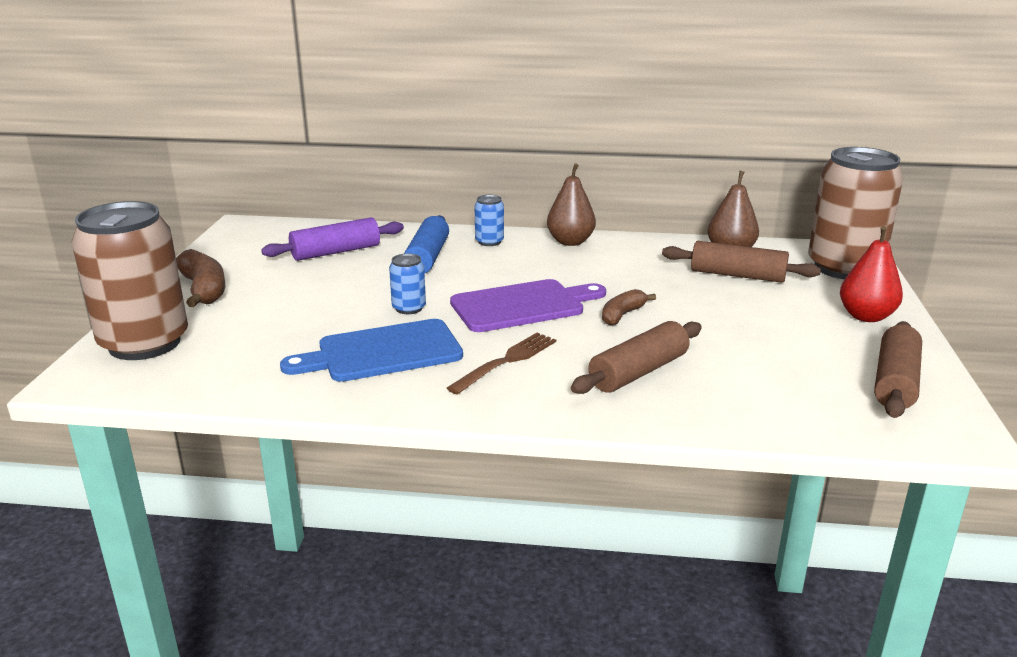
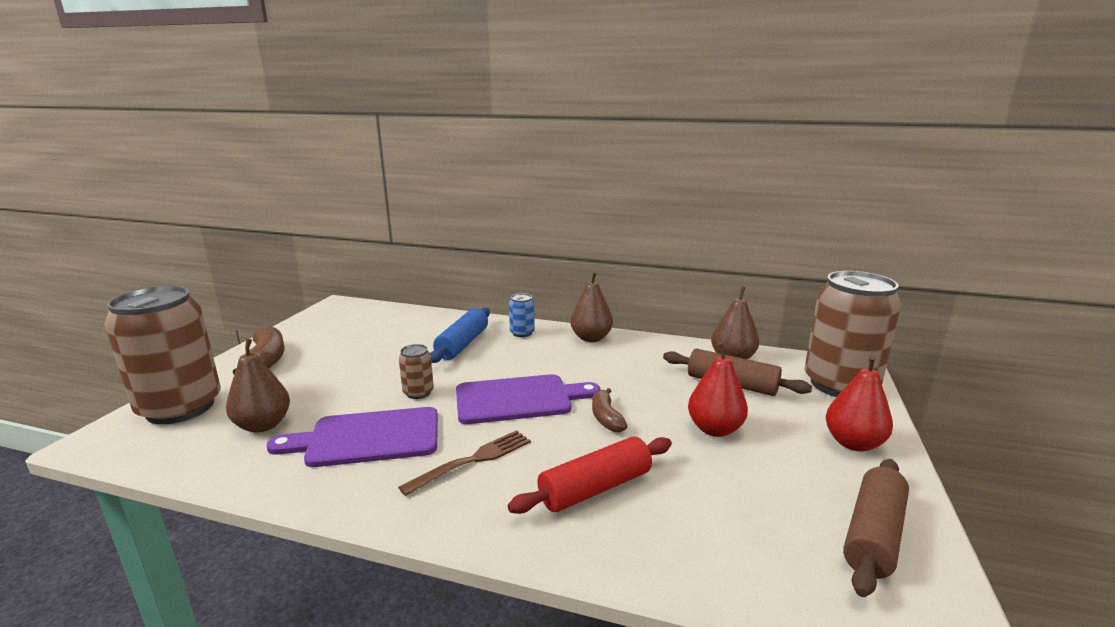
camera: 10 degrees right, 5 degrees down
purple rolling pin [261,217,404,261] -> none
blue cutting board [280,319,463,382] -> purple cutting board [267,407,438,467]
blue can [389,253,426,314] -> brown can [399,344,434,399]
brown rolling pin [571,321,702,394] -> red rolling pin [508,436,672,514]
brown banana [602,289,656,326] -> brown banana turned 60 degrees counterclockwise [592,388,628,432]
none -> brown pear [226,339,290,433]
none -> red pear [688,342,748,437]

